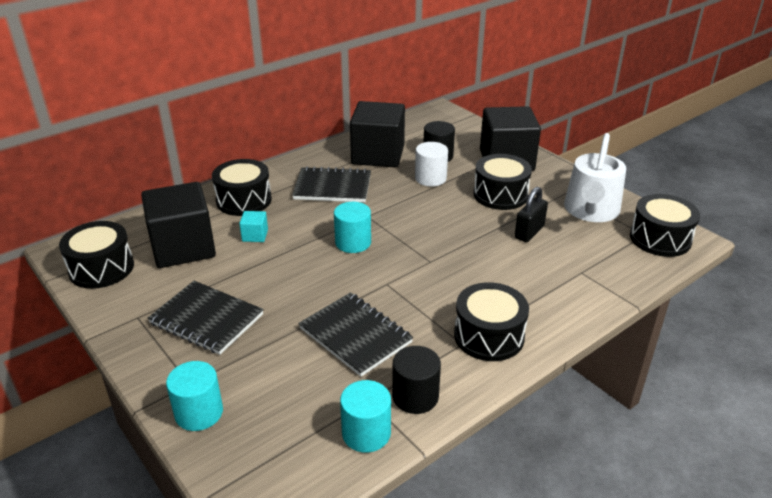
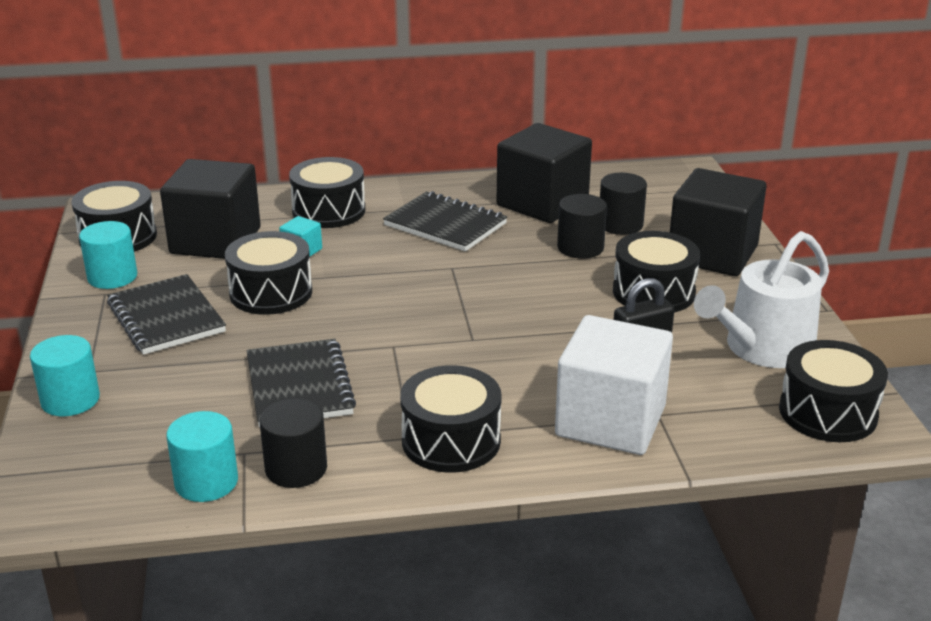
camera: 30 degrees right, 5 degrees down
turquoise cylinder [334,202,371,253] -> turquoise cylinder moved to [79,221,137,289]
white cylinder [415,142,448,186] -> black cylinder [557,194,607,259]
none -> black drum [225,231,312,315]
none -> white cube [555,315,673,455]

